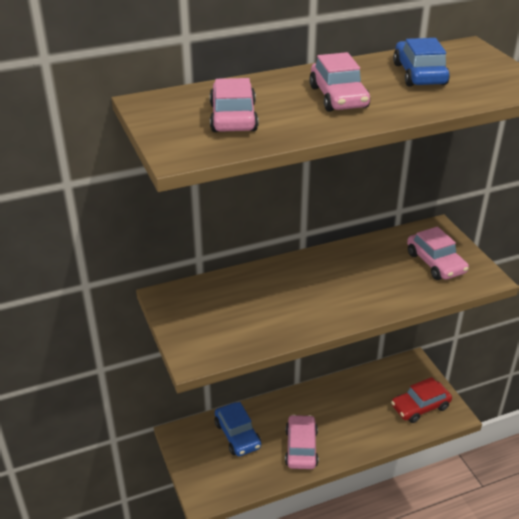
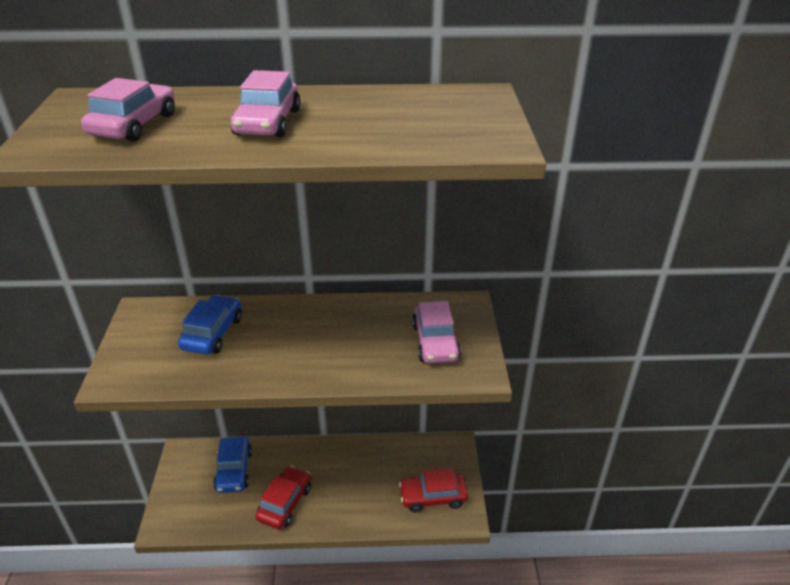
camera: 20 degrees right, 0 degrees up
pink car [285,414,318,469] -> red car [255,466,311,529]
blue car [393,38,450,87] -> blue car moved to [178,295,242,355]

